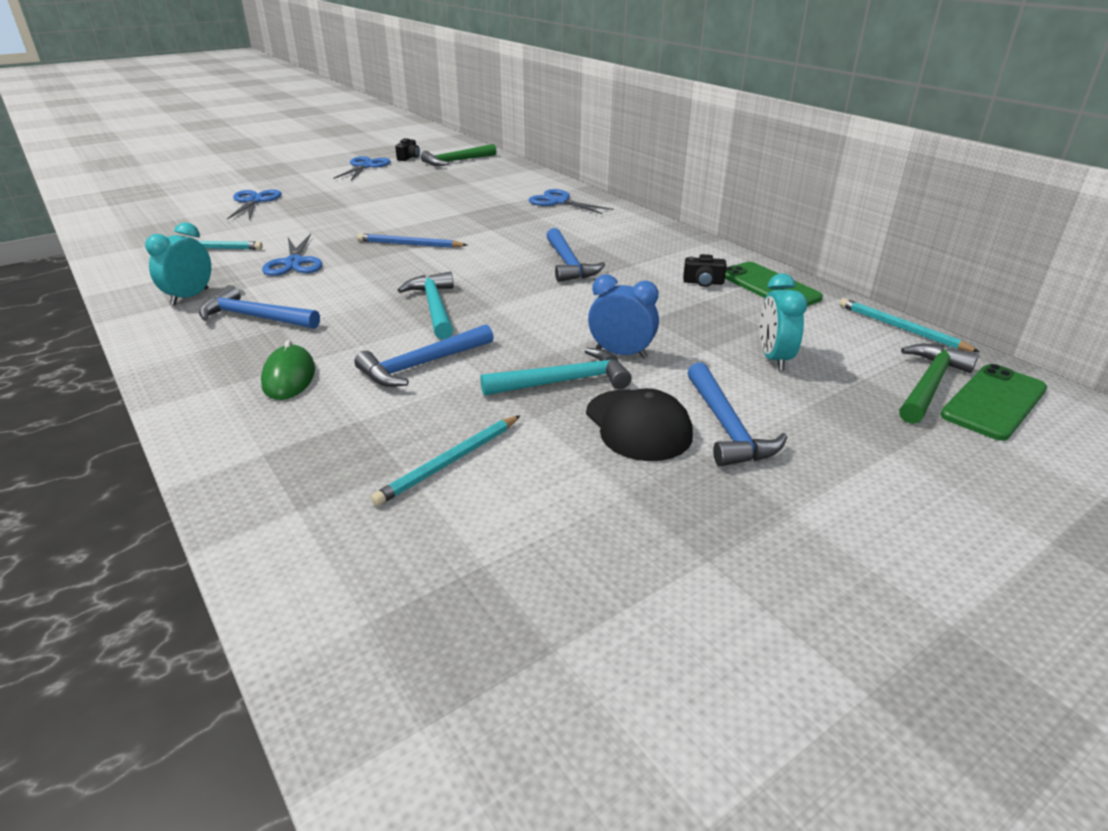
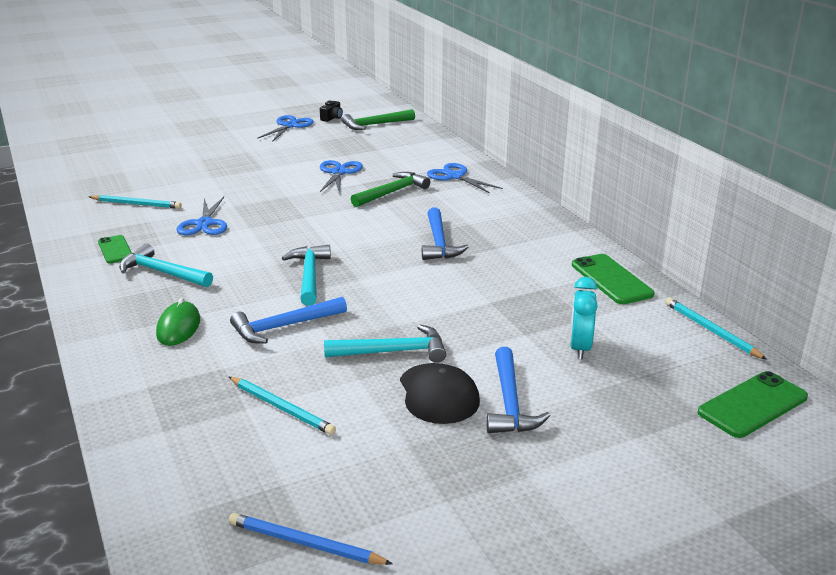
camera: 10 degrees right, 5 degrees down
turquoise clock [145,222,211,305] -> green phone [98,235,132,263]
blue hammer [199,285,320,329] -> turquoise hammer [119,244,213,287]
blue scissors [227,189,282,220] -> blue scissors moved to [320,160,363,193]
blue pencil [357,234,467,248] -> blue pencil moved to [229,513,393,565]
turquoise pencil [371,416,520,506] -> turquoise pencil turned 105 degrees counterclockwise [229,377,336,435]
blue clock [588,274,659,359] -> none
black camera [683,254,727,287] -> none
green hammer [899,344,979,424] -> green hammer moved to [351,172,430,207]

